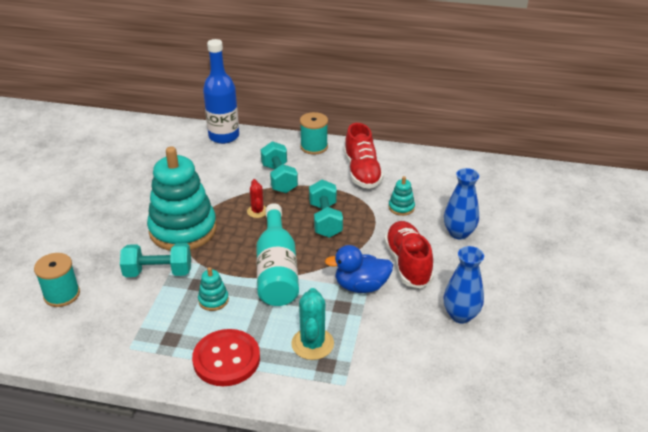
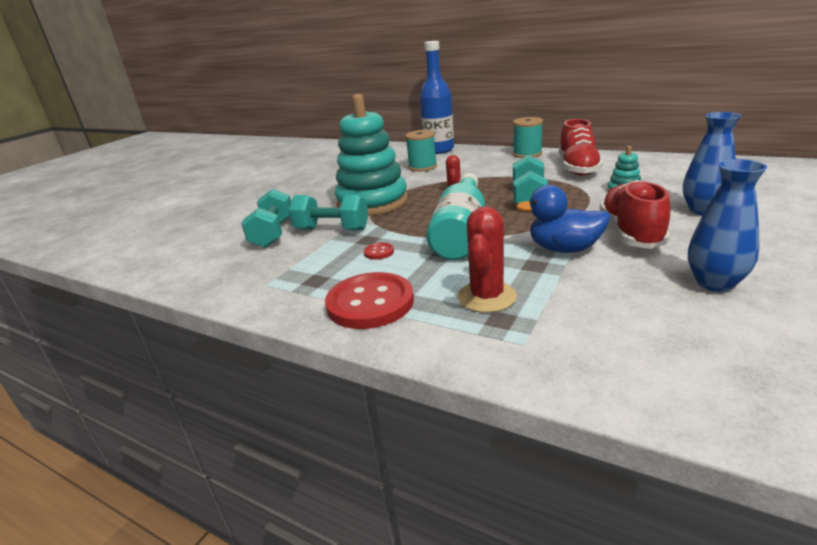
camera: 20 degrees right, 10 degrees down
turquoise spool [34,253,80,307] -> turquoise spool moved to [405,130,437,172]
turquoise stacking toy [198,267,229,311] -> red button [364,242,394,260]
turquoise dumbbell [261,141,298,193] -> turquoise dumbbell moved to [241,189,291,248]
turquoise cactus [291,288,334,360] -> red cactus [458,206,517,313]

